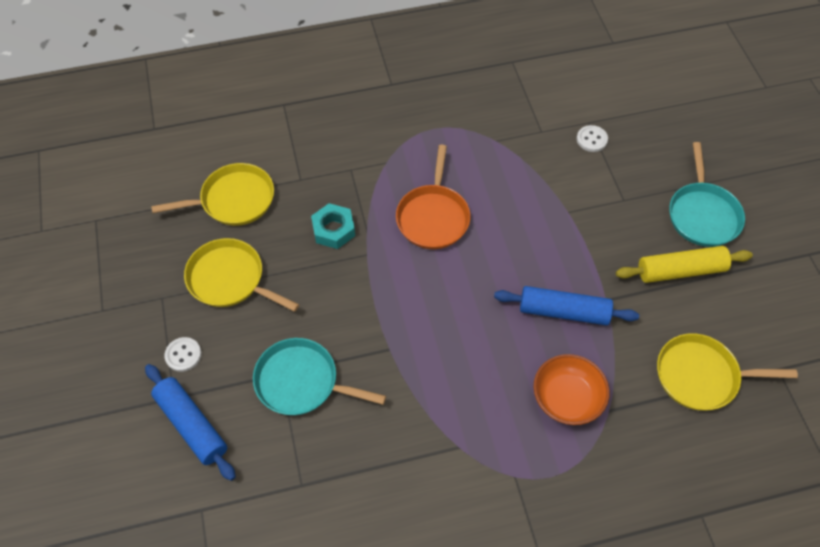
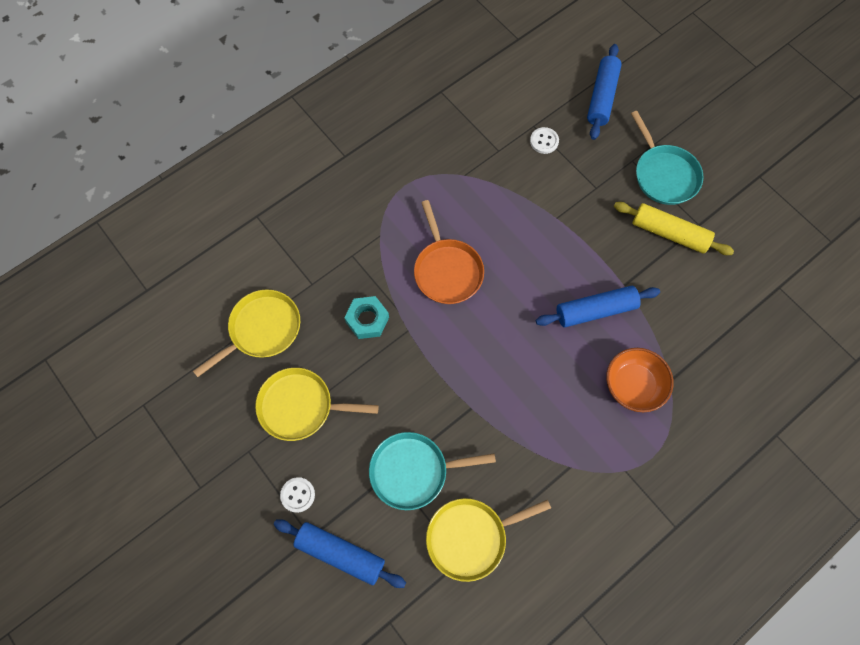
camera: 25 degrees left, 10 degrees up
yellow rolling pin [616,246,753,283] -> yellow rolling pin turned 60 degrees clockwise [614,202,734,255]
yellow pan [657,333,798,411] -> yellow pan moved to [426,498,551,582]
none -> blue rolling pin [587,44,622,140]

